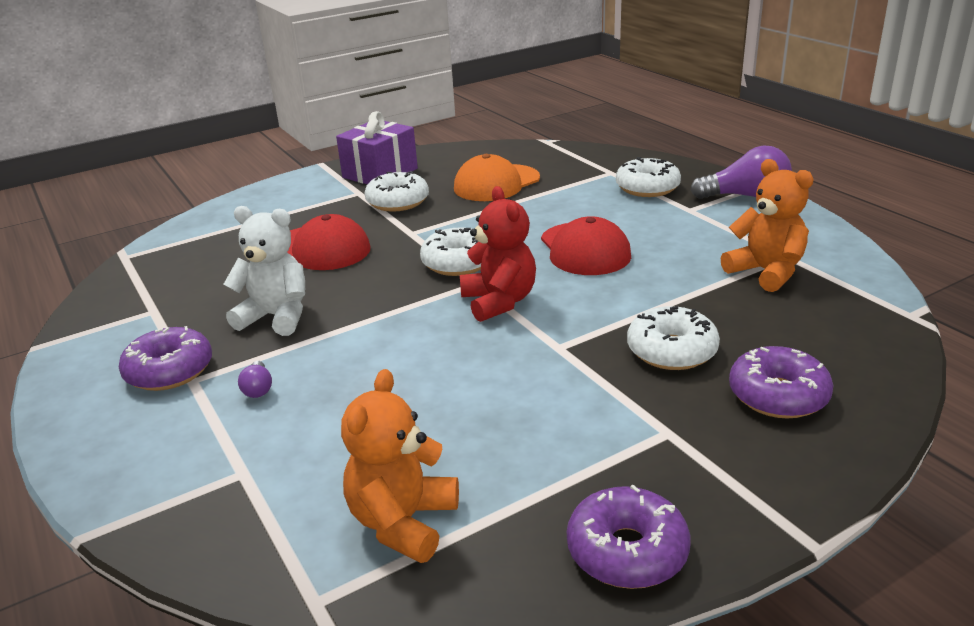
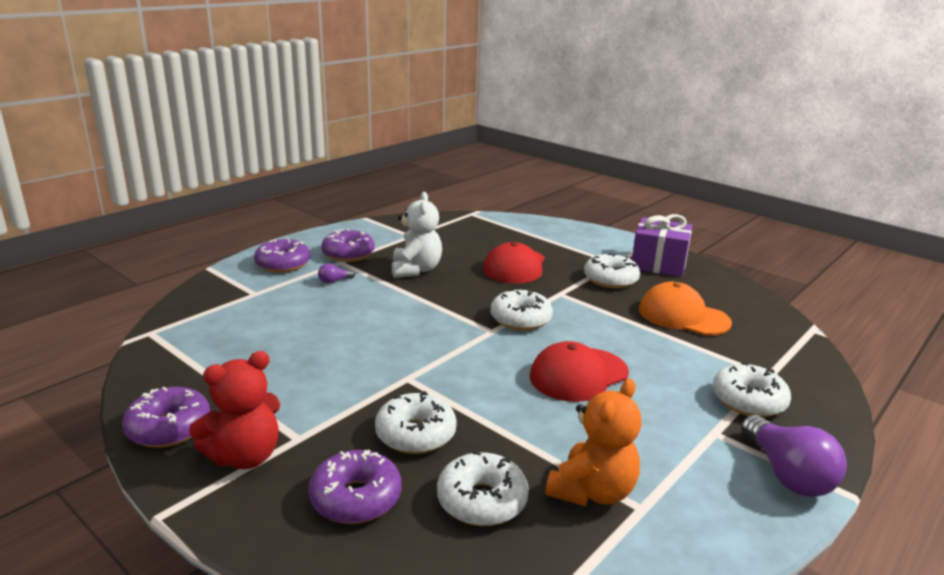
camera: 70 degrees right, 5 degrees down
orange teddy bear [341,369,459,563] -> none
red teddy bear [460,186,536,322] -> red teddy bear moved to [189,351,280,469]
none -> purple donut [254,238,310,273]
none -> white donut [437,451,529,526]

